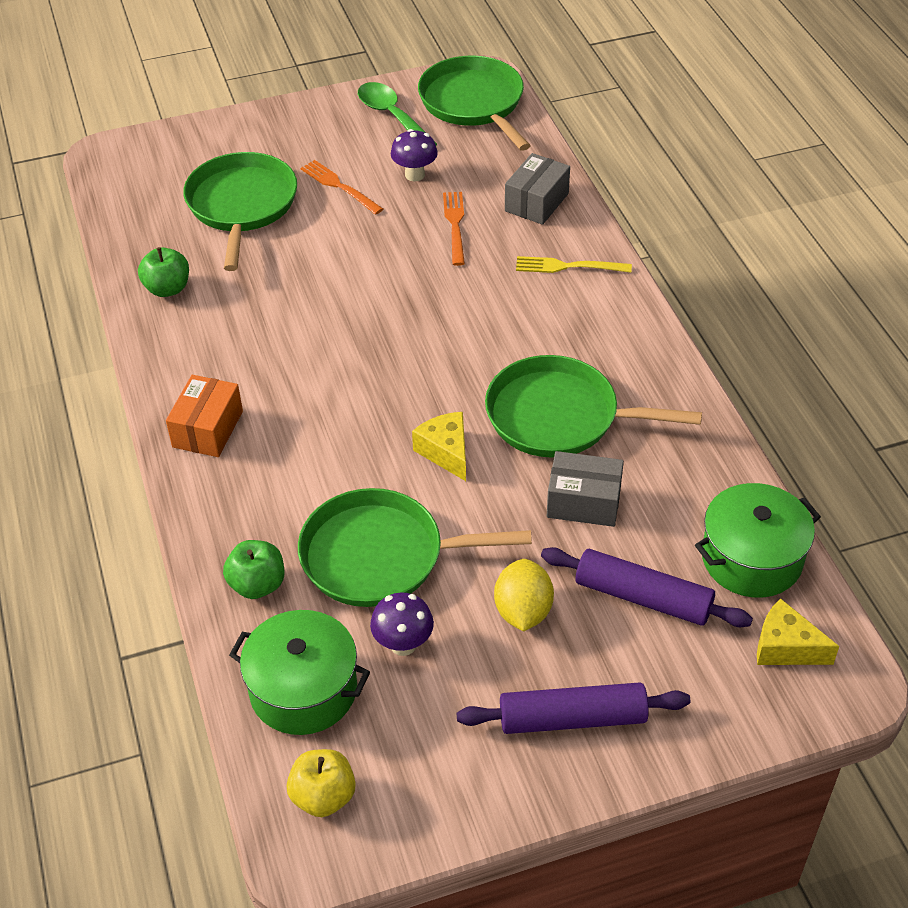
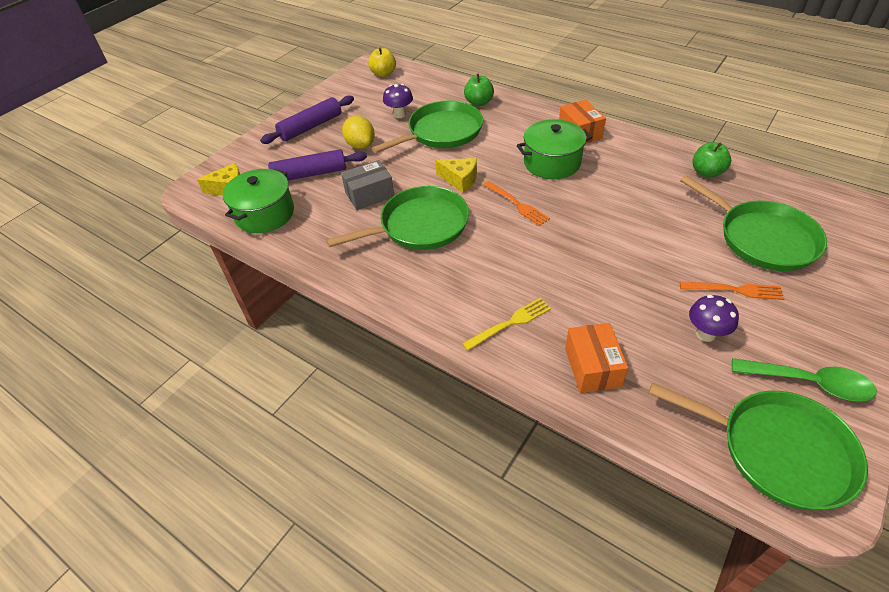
camera: 145 degrees right, 0 degrees up
green pot [229,610,370,735] -> green pot moved to [517,119,592,179]
orange fork [443,192,465,266] -> orange fork moved to [483,181,550,226]
grey box [505,153,570,225] -> orange box [565,323,628,393]

